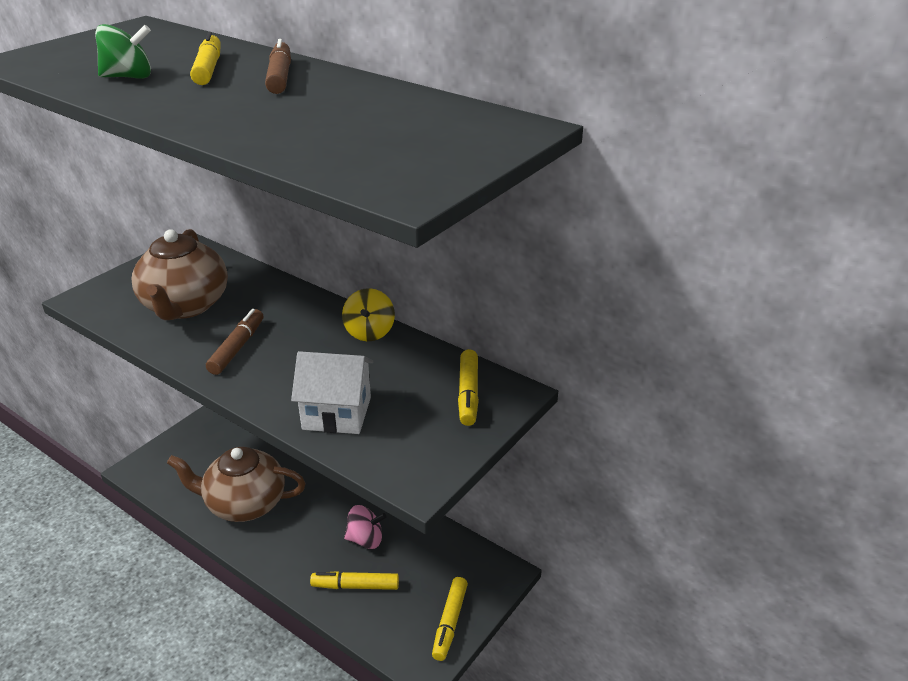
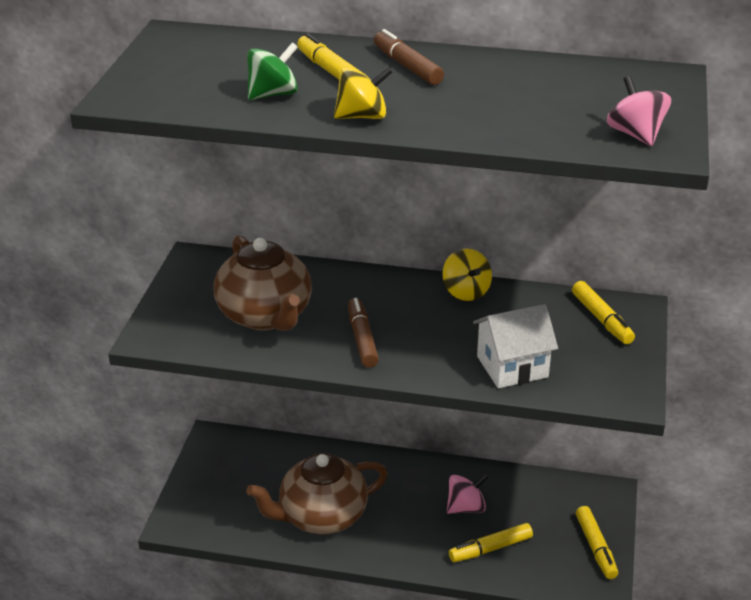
camera: 25 degrees left, 0 degrees up
none -> yellow spinning top [334,66,392,119]
none -> pink spinning top [607,76,671,146]

